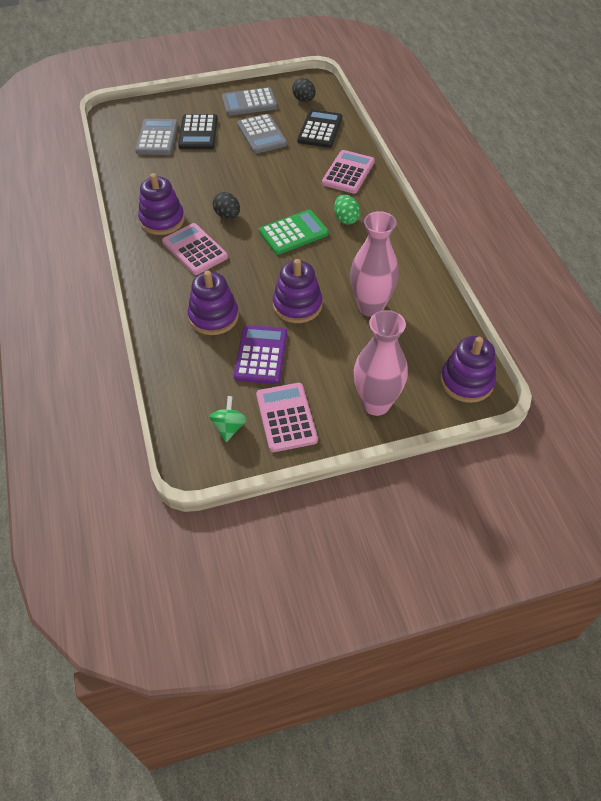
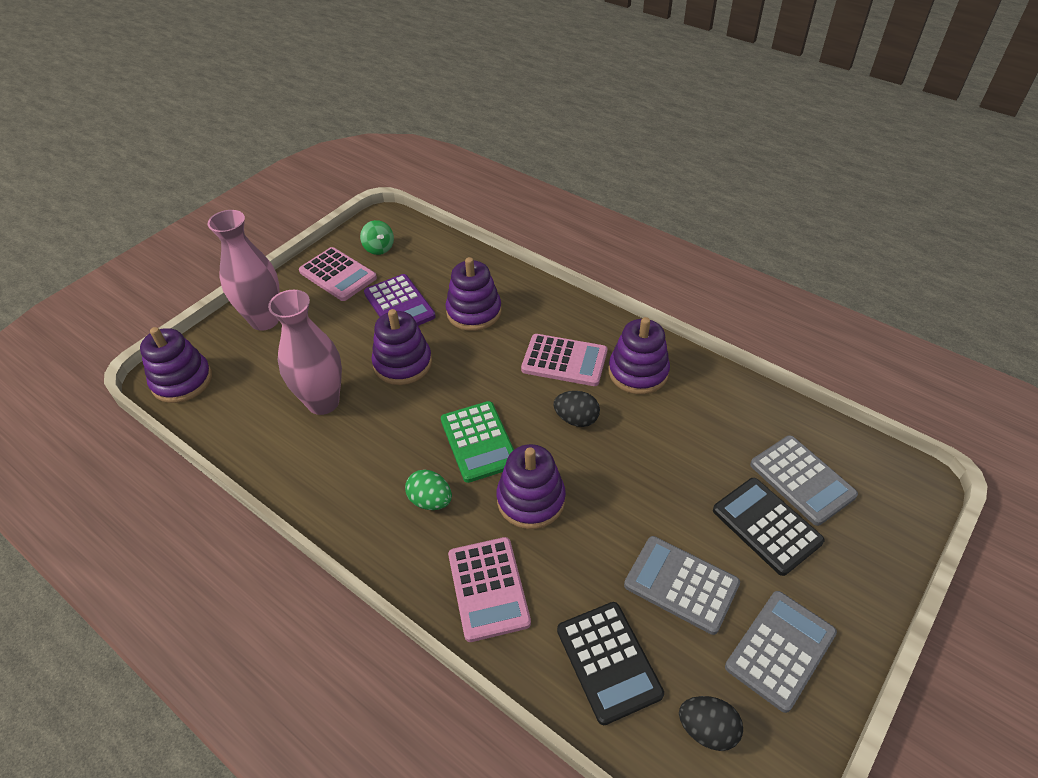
camera: 145 degrees right, 5 degrees down
green calculator [259,210,329,255] -> green calculator turned 45 degrees counterclockwise [441,401,514,483]
none -> purple stacking toy [497,444,566,529]

